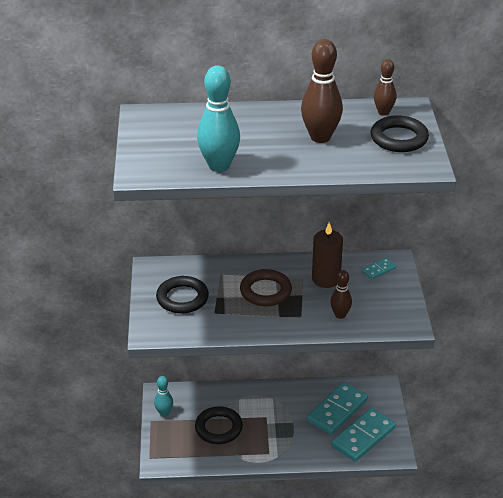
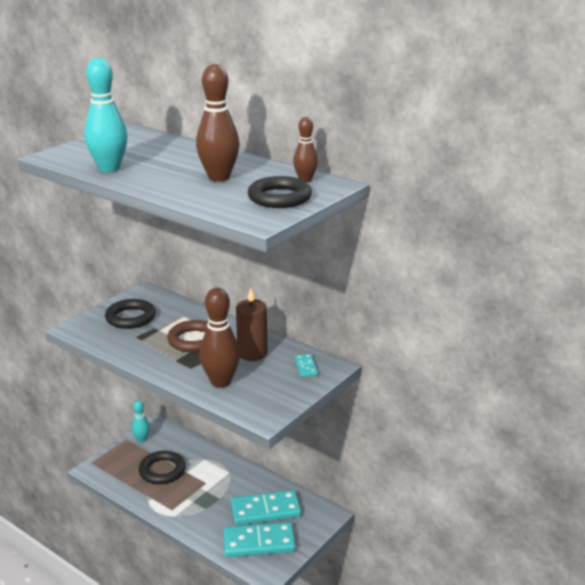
camera: 40 degrees right, 10 degrees down
brown bowling pin [330,270,352,319] -> brown bowling pin [199,288,240,388], size x1.76
turquoise domino [362,258,396,279] -> turquoise domino turned 75 degrees clockwise [295,354,318,377]

